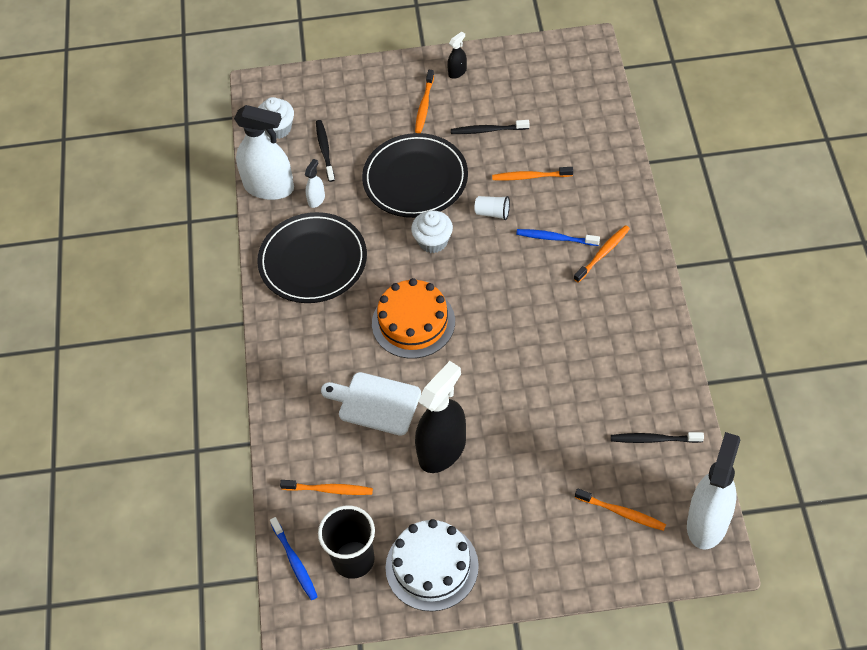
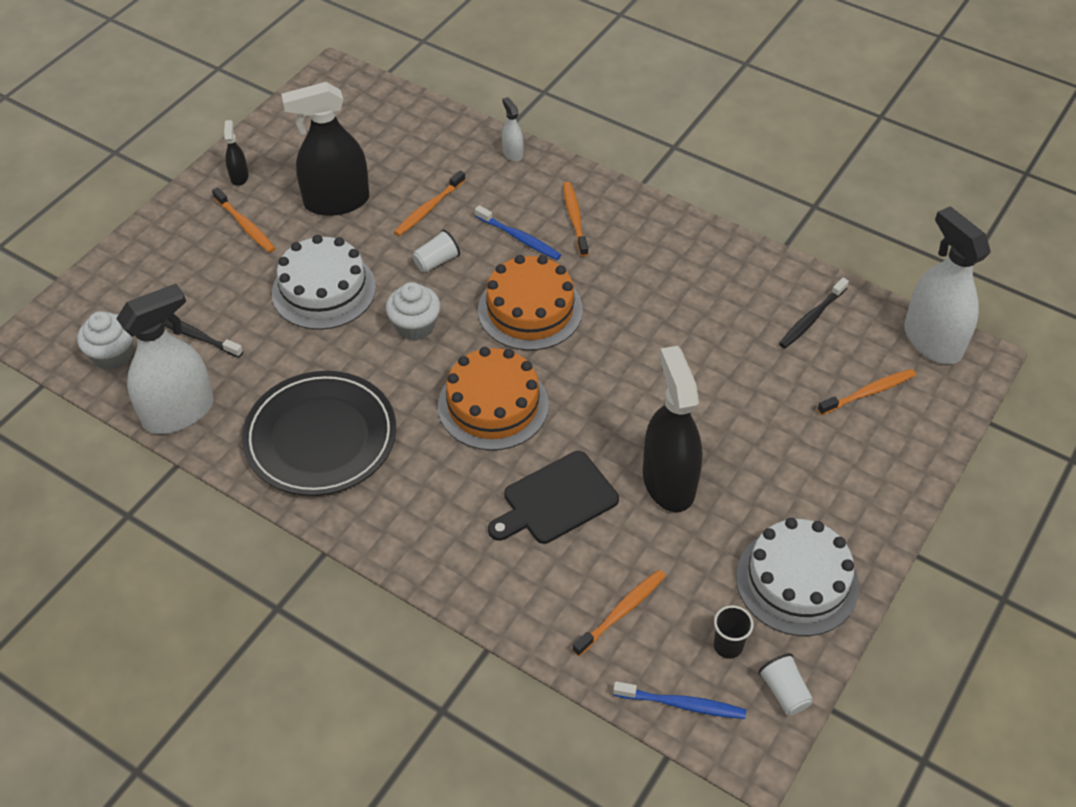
camera: 55 degrees left, 5 degrees down
white spray bottle [305,159,325,208] -> white spray bottle moved to [502,97,523,161]
black cup [318,505,375,579] -> black cup [714,605,754,659], size x0.52
white cutting board [321,372,421,436] -> black cutting board [488,451,619,544]
black plate [362,133,468,218] -> white cake [272,235,376,330]
black toothbrush [451,120,529,134] -> black spray bottle [281,82,369,216]
blue toothbrush [516,229,600,246] -> blue toothbrush turned 105 degrees counterclockwise [475,205,561,260]
none -> orange cake [478,255,583,351]
none -> white cup [758,653,813,715]

